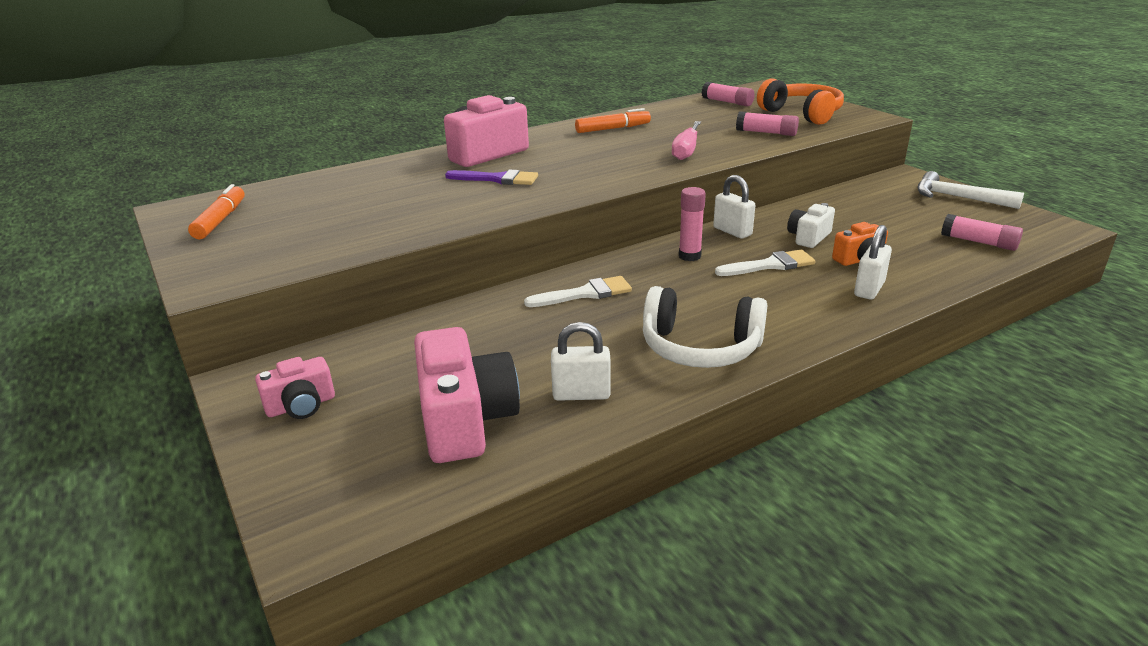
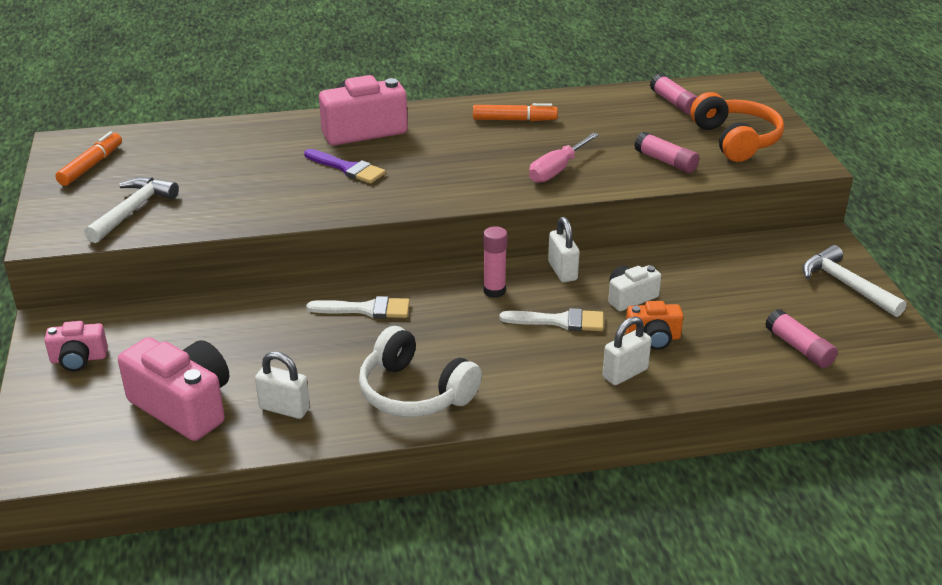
camera: 20 degrees right, 5 degrees up
pink camera [414,327,520,463] -> pink camera turned 60 degrees counterclockwise [118,337,229,441]
none -> white hammer [84,177,179,243]

